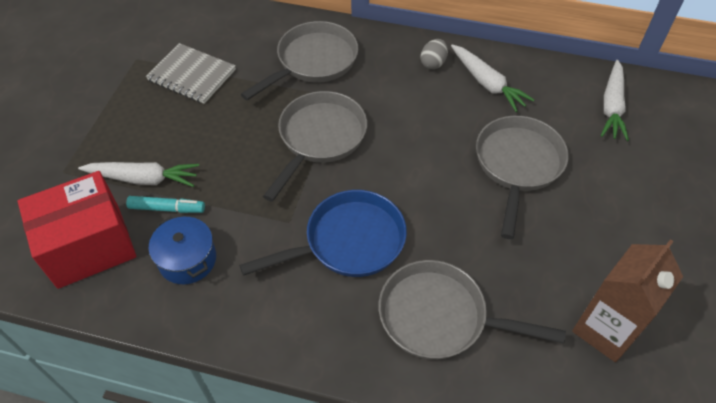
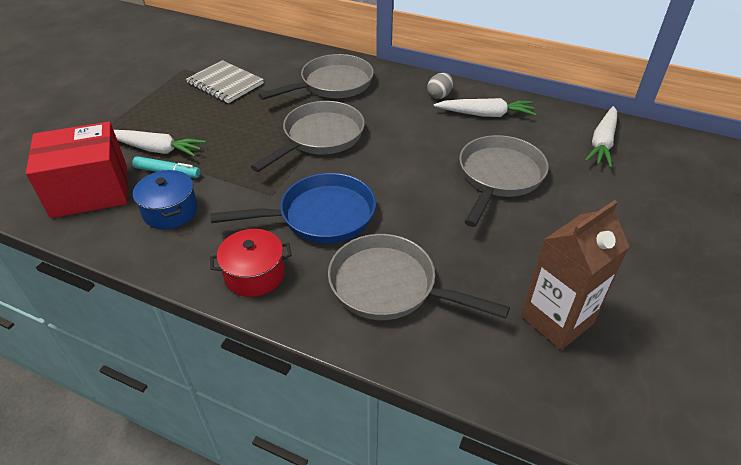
camera: 10 degrees right, 10 degrees down
white carrot [451,45,534,112] -> white carrot turned 60 degrees counterclockwise [434,98,536,117]
none -> red pot [210,229,292,297]

